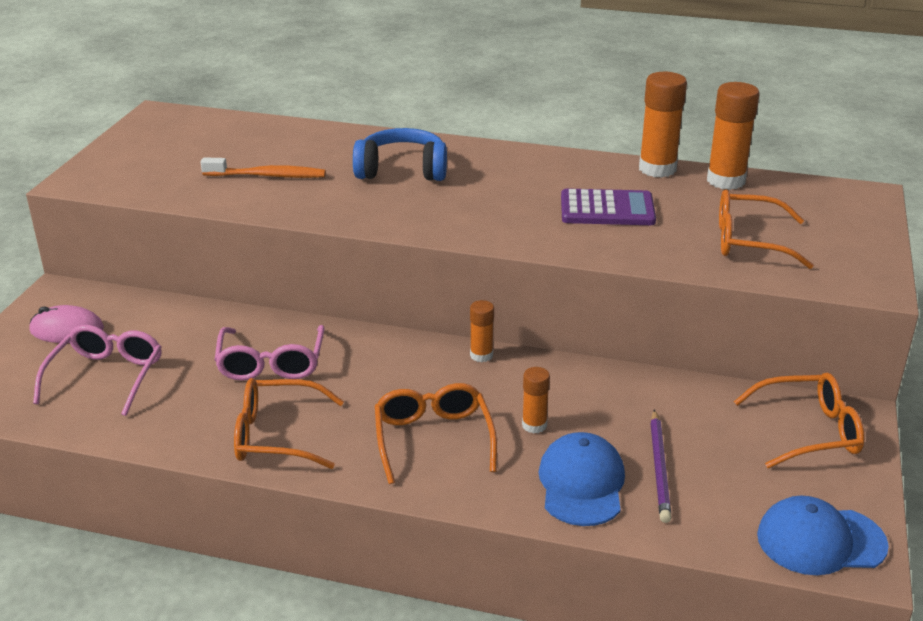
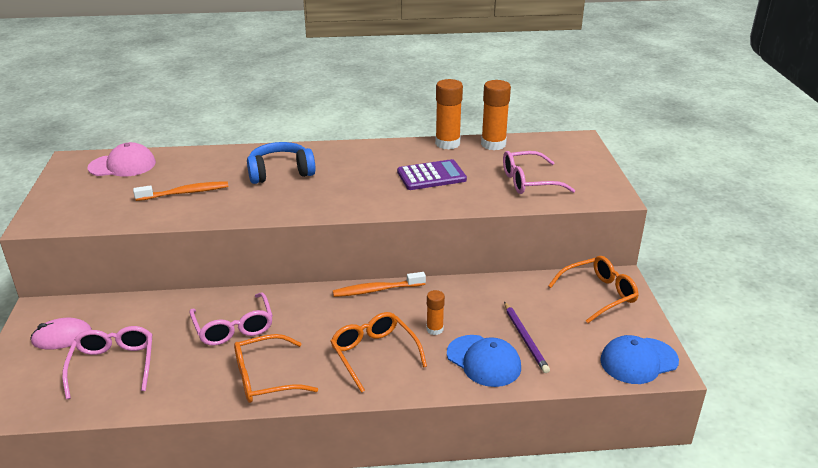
camera: 20 degrees left, 0 degrees up
orange glue stick [470,300,494,362] -> orange toothbrush [333,272,426,297]
blue cap [539,432,625,526] -> blue cap turned 150 degrees clockwise [447,335,521,387]
orange glasses [719,189,814,269] -> pink glasses [503,151,575,194]
none -> pink cap [88,142,156,177]

